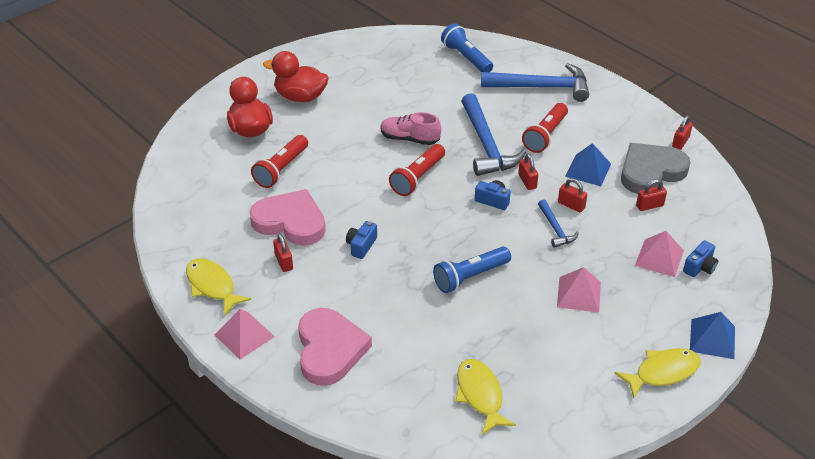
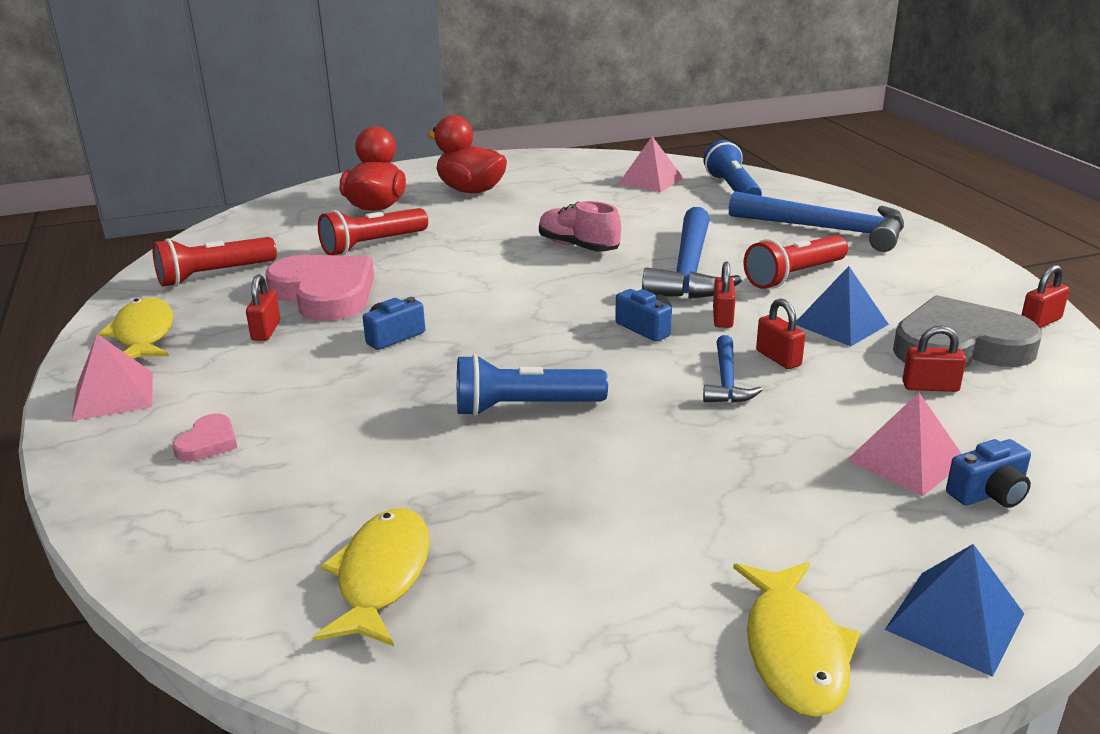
camera: 25 degrees right, 15 degrees down
pink heart [298,308,372,386] -> pink heart [173,414,237,462], size x0.43
red flashlight [389,144,445,196] -> red flashlight moved to [152,237,277,287]
pink pyramid [557,267,601,313] -> pink pyramid moved to [618,136,683,192]
yellow fish [614,348,701,398] -> yellow fish turned 90 degrees clockwise [733,562,861,717]

